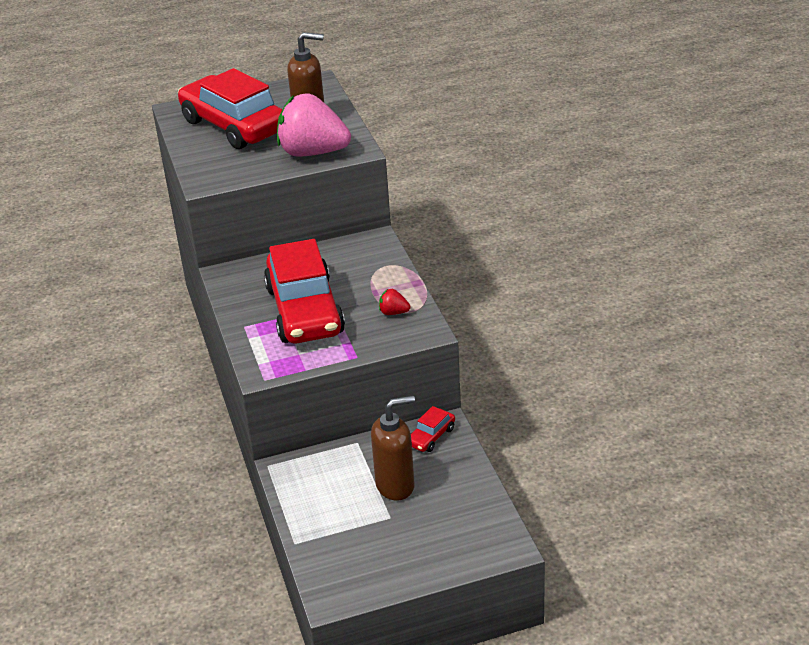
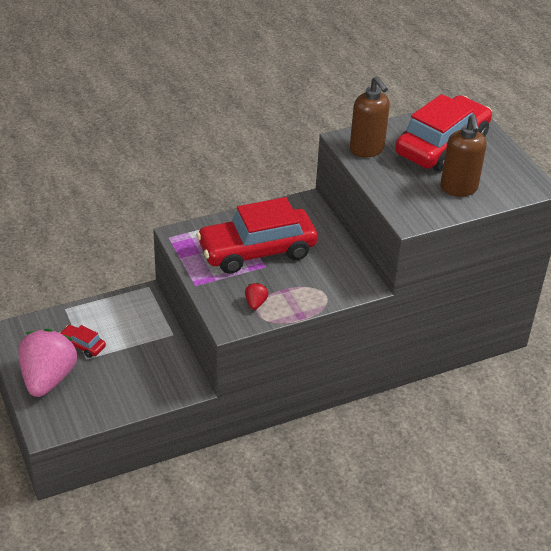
camera: 80 degrees right, 5 degrees up
pink strawberry [277,93,351,157] -> pink strawberry moved to [18,328,77,397]
brown soap dispenser [371,395,415,500] -> brown soap dispenser moved to [350,76,390,157]
red car [411,406,455,452] -> red car moved to [59,325,106,358]

